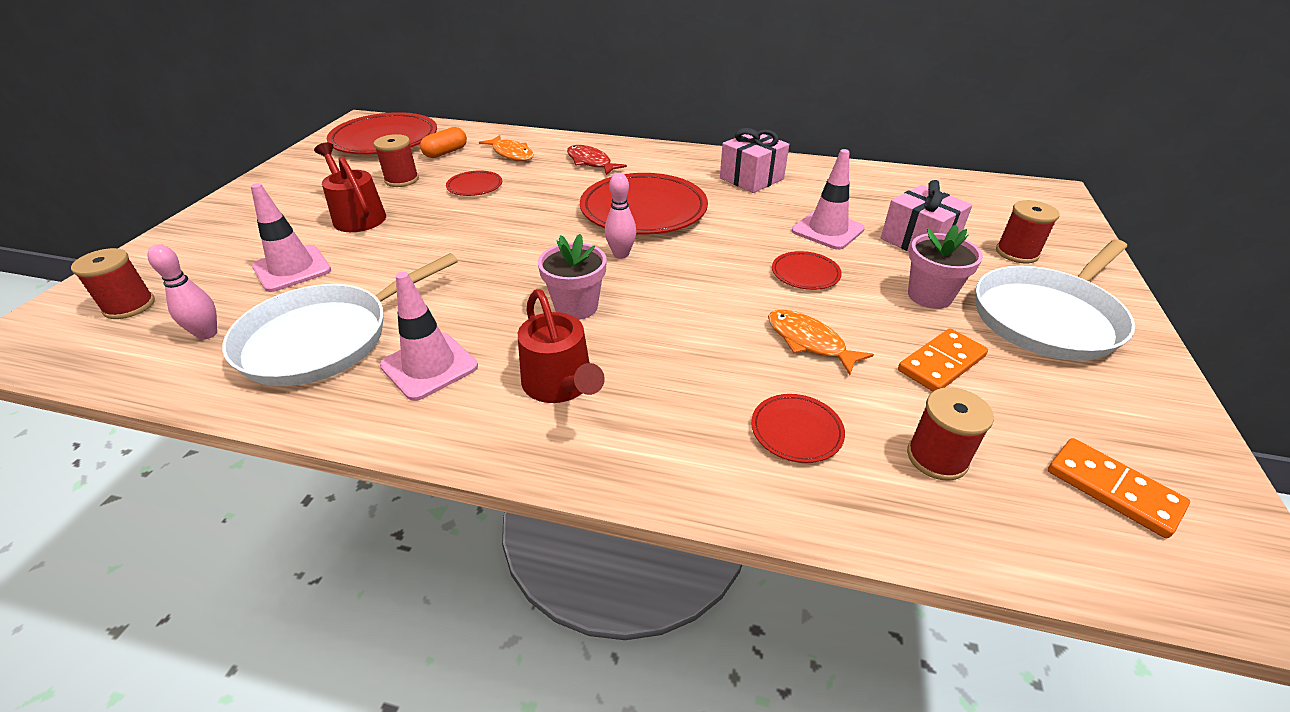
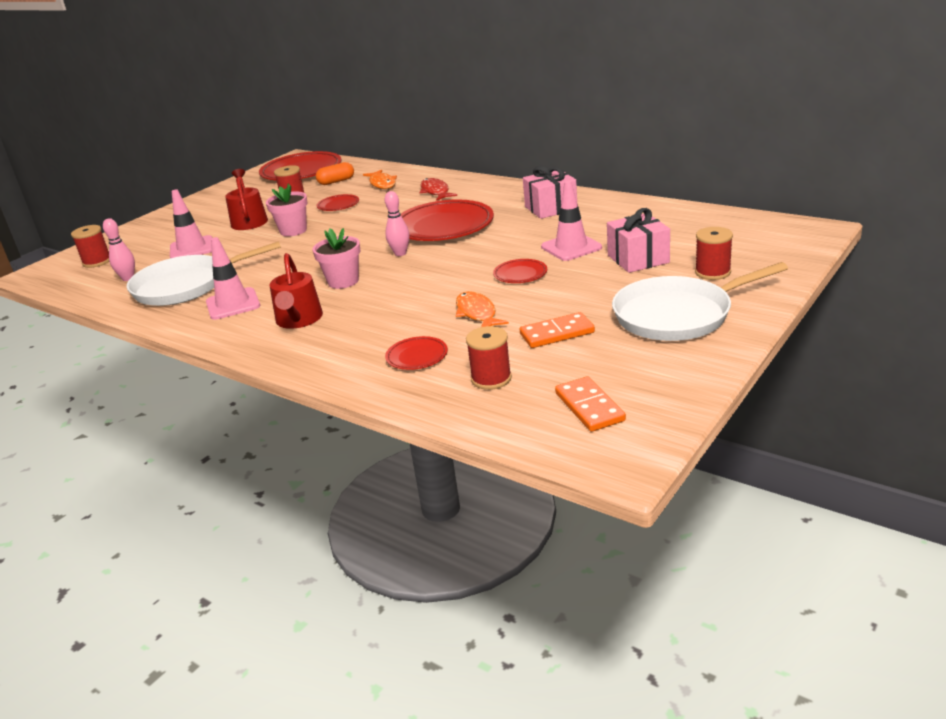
camera: 25 degrees right, 10 degrees down
pink flower pot [908,225,983,309] -> pink flower pot moved to [266,183,308,236]

